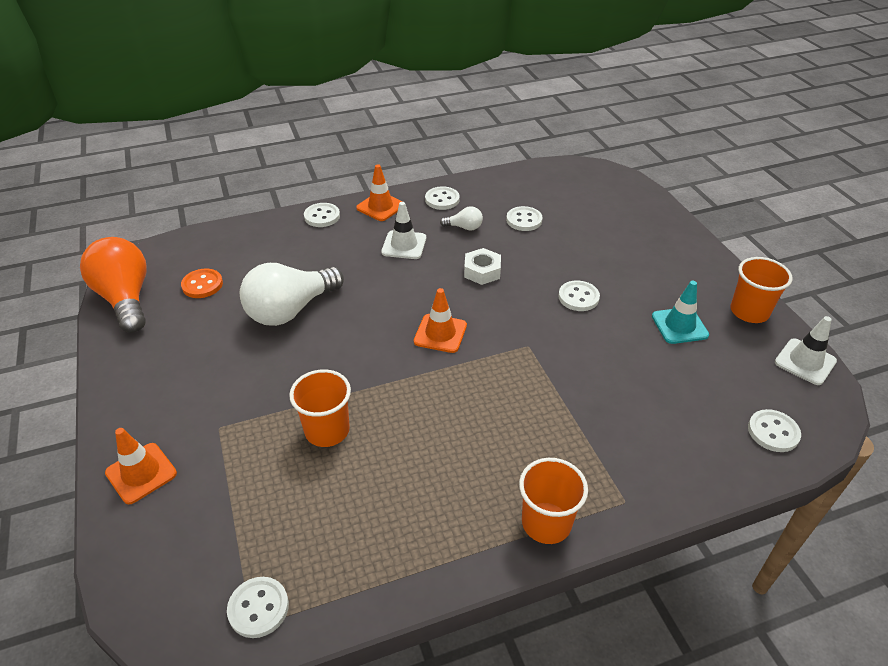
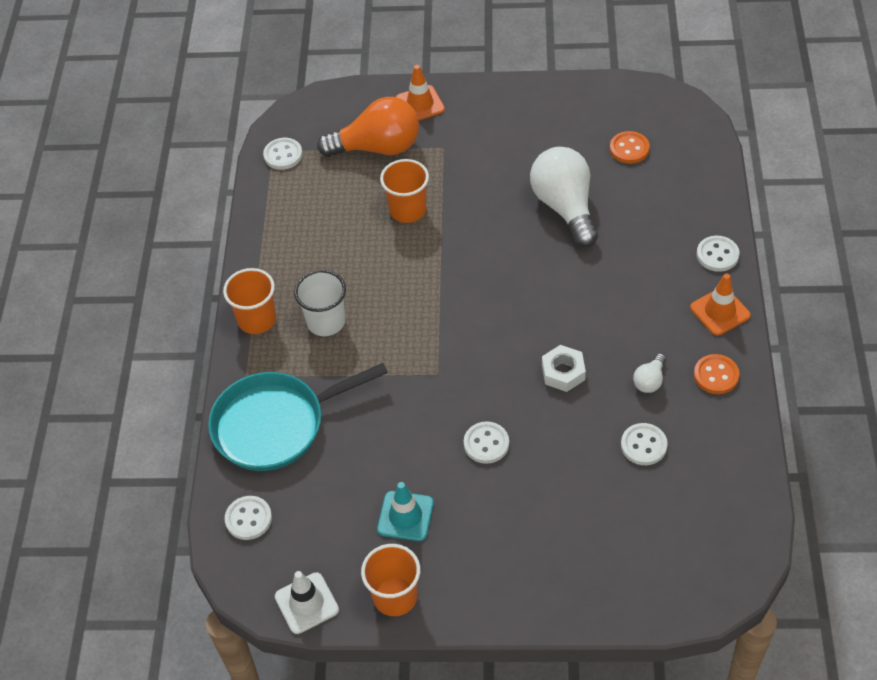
camera: 115 degrees right, 10 degrees up
orange light bulb [80,237,147,333] -> orange light bulb moved to [317,97,419,157]
white traffic cone [381,202,426,259] -> none
orange traffic cone [414,288,467,353] -> none
white button [425,186,460,210] -> orange button [694,354,739,394]
none -> turquoise pan [208,363,388,471]
none -> white cup [294,270,346,336]

